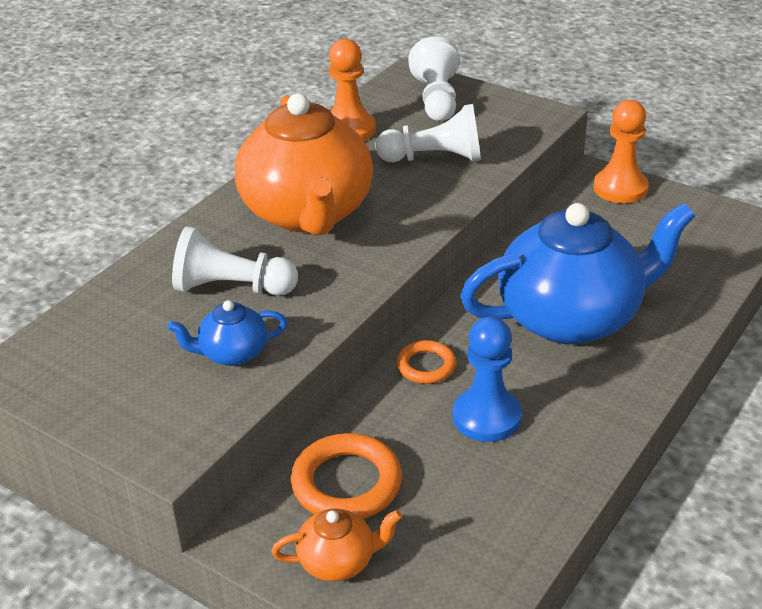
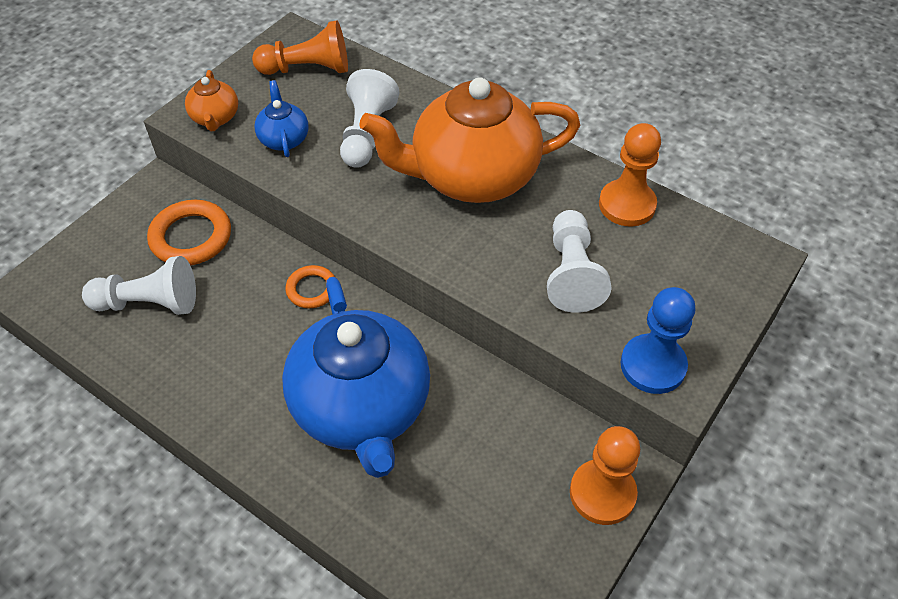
camera: 90 degrees right, 15 degrees up
orange teapot [271,509,402,582] -> orange teapot moved to [185,70,238,132]
white pawn [408,36,460,121] -> white pawn moved to [82,256,196,315]
blue pawn [453,316,522,442] -> blue pawn moved to [621,287,695,394]
none -> orange pawn [252,20,348,75]

